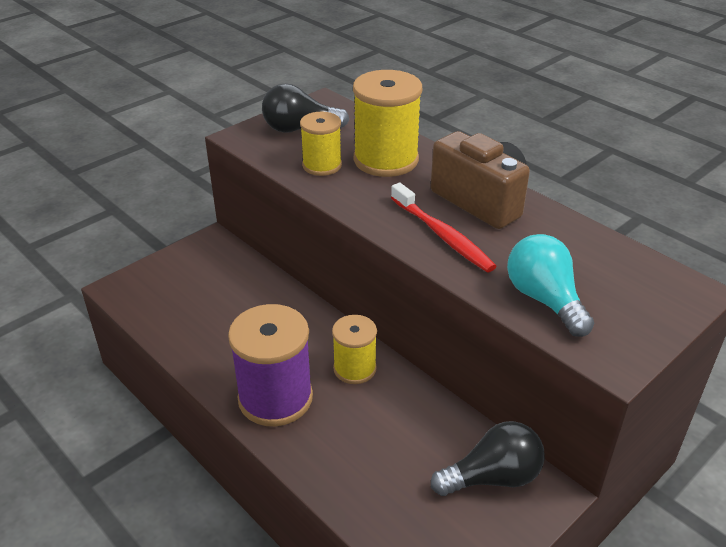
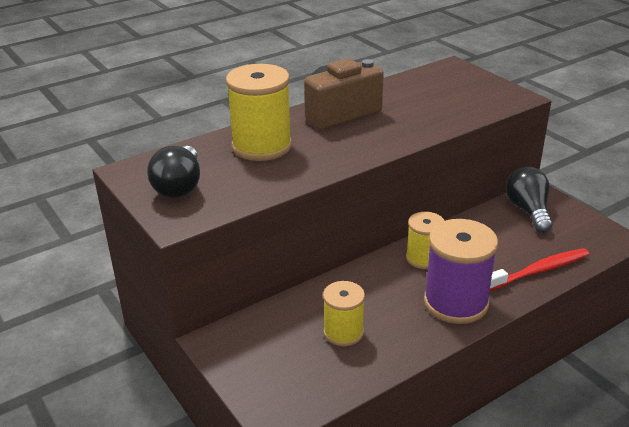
camera: 80 degrees left, 5 degrees down
yellow spool [300,112,342,176] -> yellow spool moved to [323,281,365,346]
red toothbrush [391,183,496,272] -> red toothbrush moved to [490,248,589,291]
turquoise light bulb [507,234,594,337] -> none

